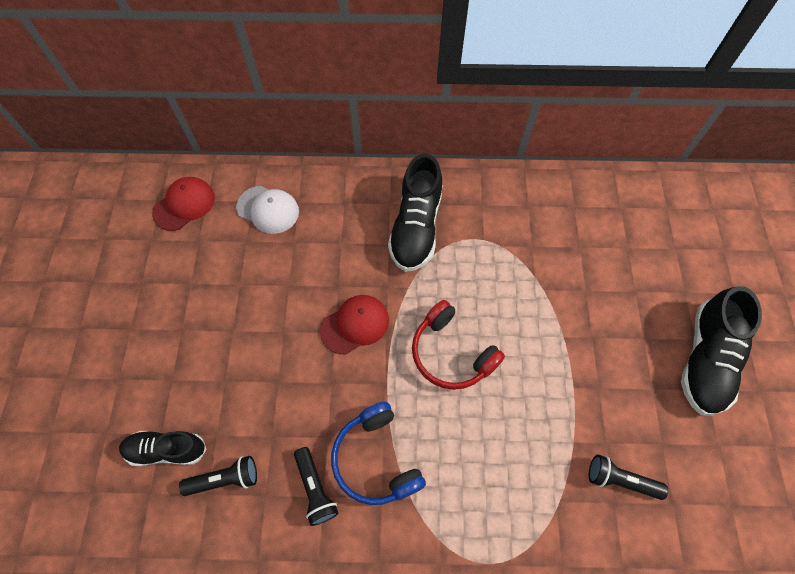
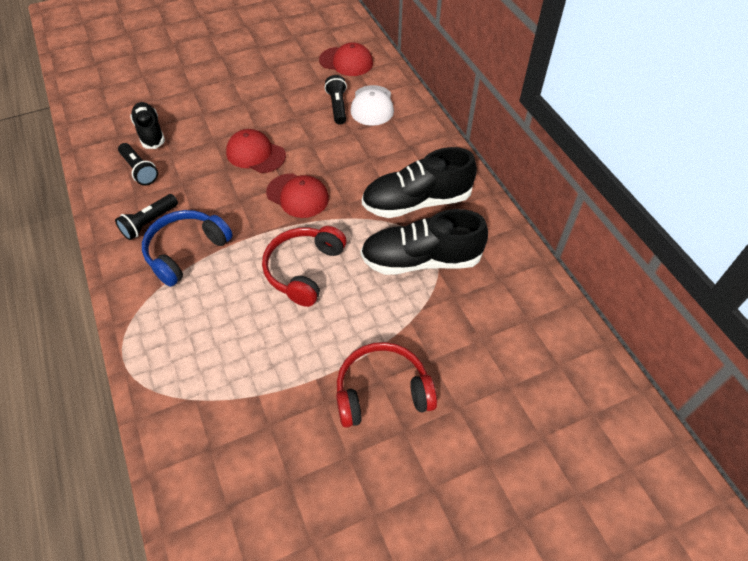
camera: 65 degrees right, 10 degrees down
black flashlight [589,454,668,500] -> black flashlight moved to [325,75,347,125]
black shoe [681,286,762,416] -> black shoe moved to [361,209,488,275]
none -> red cap [226,129,286,173]
none -> red headphones [336,342,437,428]

